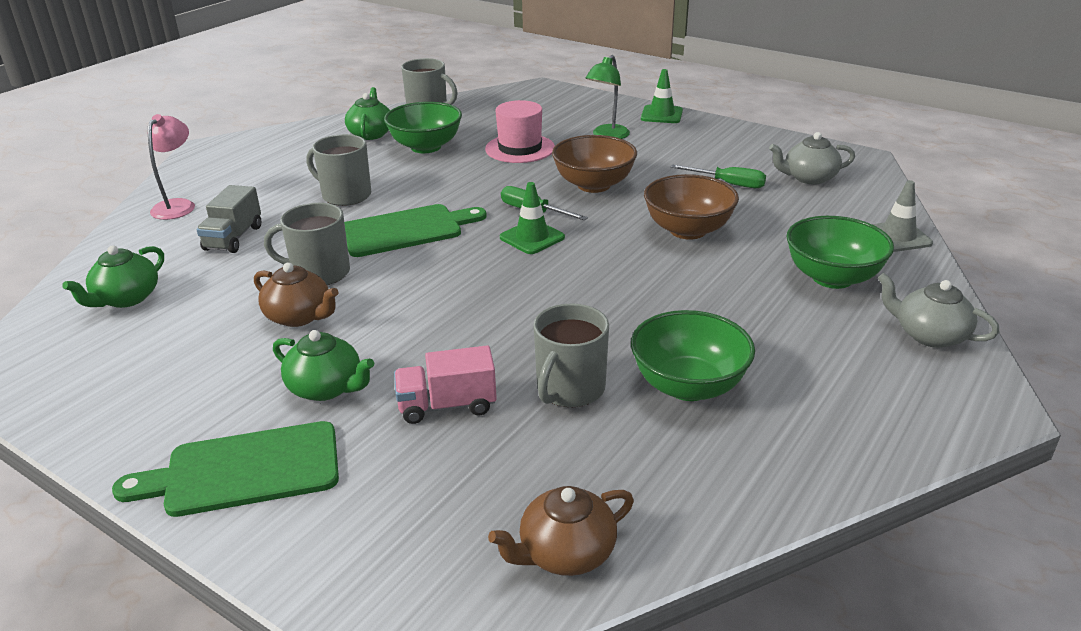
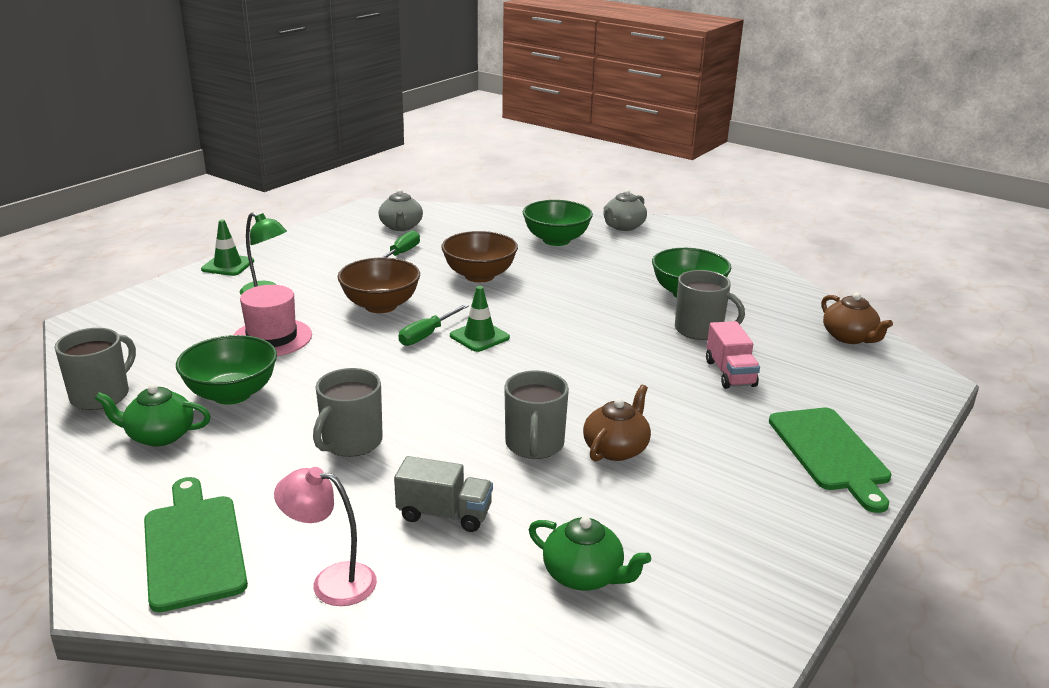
camera: 90 degrees left, 5 degrees down
green teapot [273,330,374,401] -> none
green cutting board [344,204,487,257] -> green cutting board moved to [144,477,248,612]
grey traffic cone [872,180,933,252] -> none

